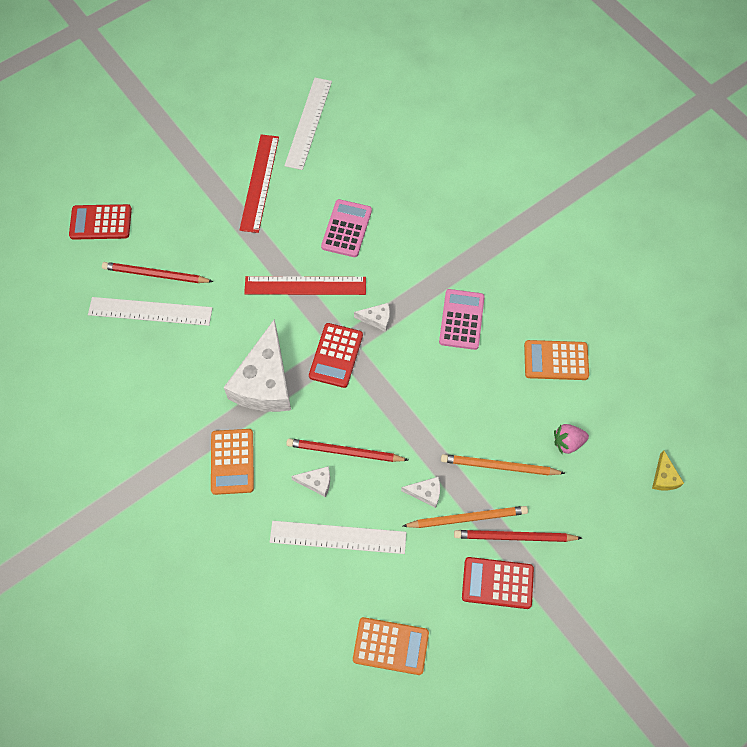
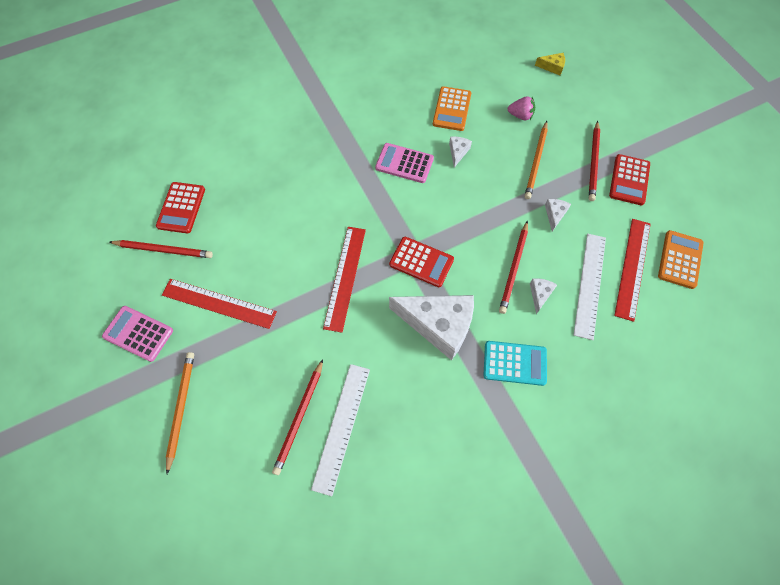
camera: 80 degrees left, 0 degrees up
red calculator [69,204,132,240] -> red calculator moved to [156,182,205,233]
orange calculator [211,429,254,495] -> turquoise calculator [483,341,547,386]
white ruler [284,78,332,170] -> red pencil [110,240,213,258]
pink calculator [321,199,372,257] -> pink calculator moved to [102,306,173,362]
white cheese [354,303,390,332] -> white cheese moved to [449,136,472,167]
orange pencil [403,506,528,528] -> orange pencil moved to [166,352,194,474]
pink strawberry [554,424,589,454] -> pink strawberry turned 75 degrees counterclockwise [508,96,535,120]
none -> red ruler [614,219,651,322]

